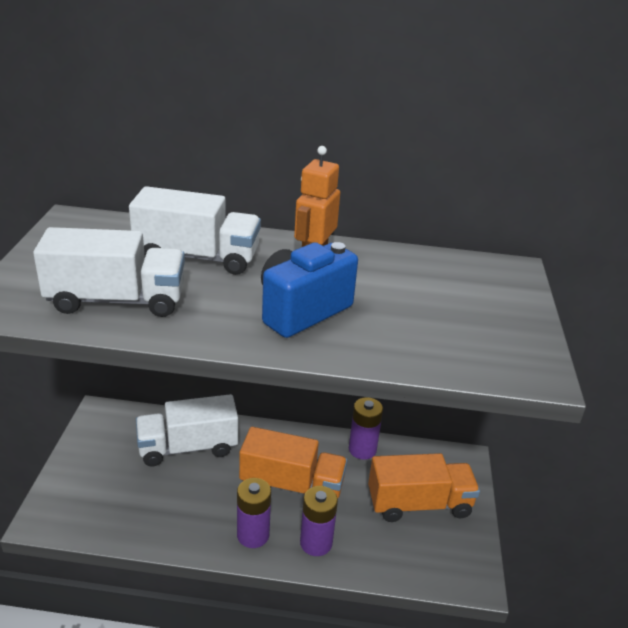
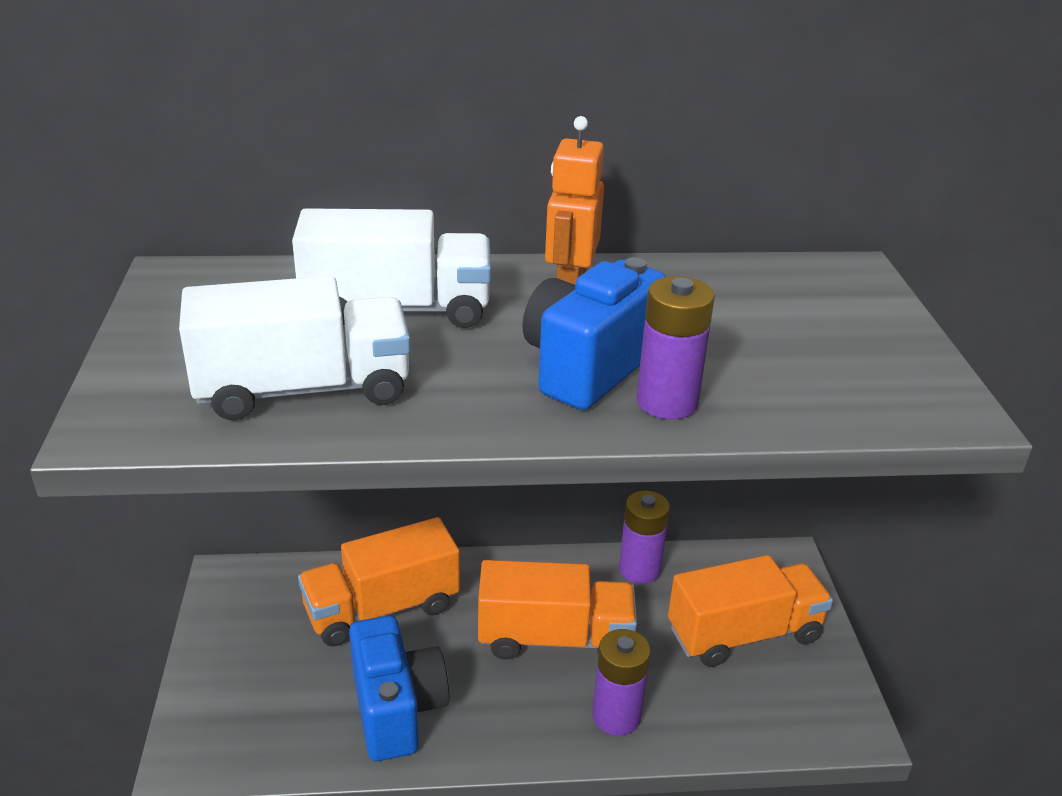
camera: 10 degrees left, 0 degrees up
white truck [136,394,238,466] -> orange truck [298,517,460,647]
purple battery [237,478,271,548] -> purple battery moved to [637,276,715,419]
none -> blue camera [349,615,449,761]

